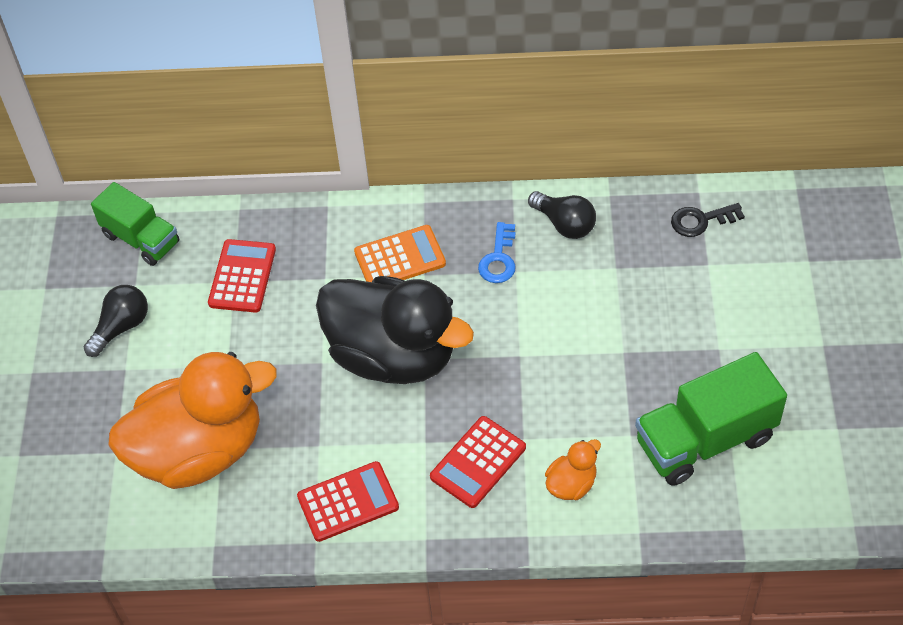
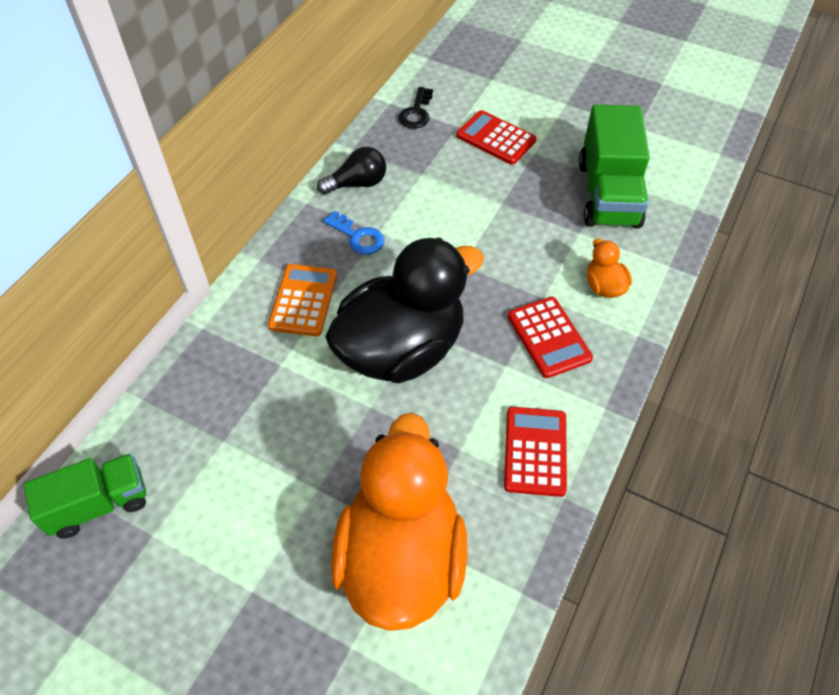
camera: 65 degrees left, 0 degrees up
black light bulb [84,285,148,357] -> none
red calculator [208,239,276,313] -> red calculator moved to [456,110,537,165]

